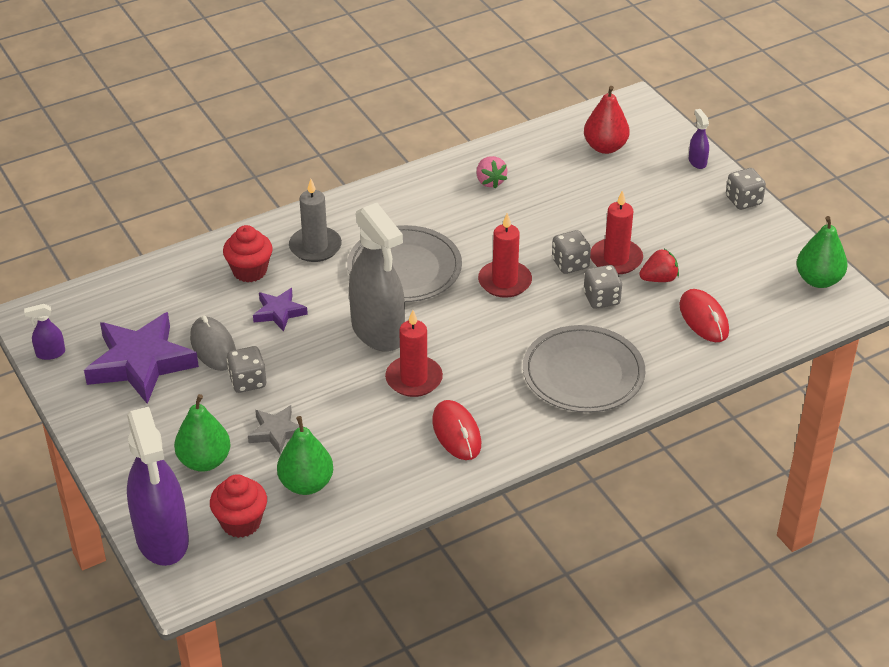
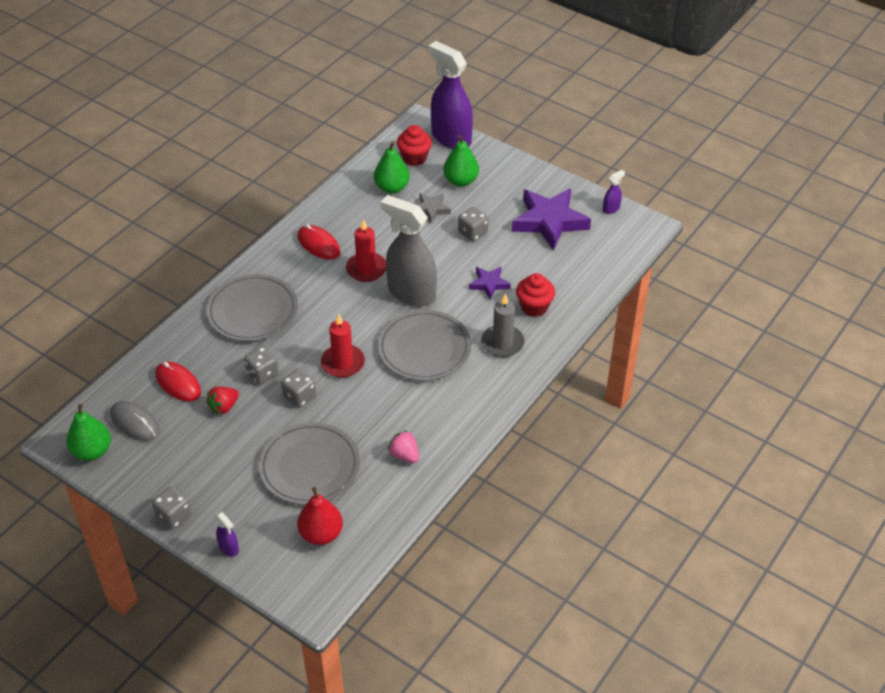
camera: 155 degrees right, 5 degrees up
grey mouse [190,316,236,371] -> grey mouse moved to [110,401,159,441]
red candle [590,190,643,274] -> none
none -> grey plate [259,422,360,505]

